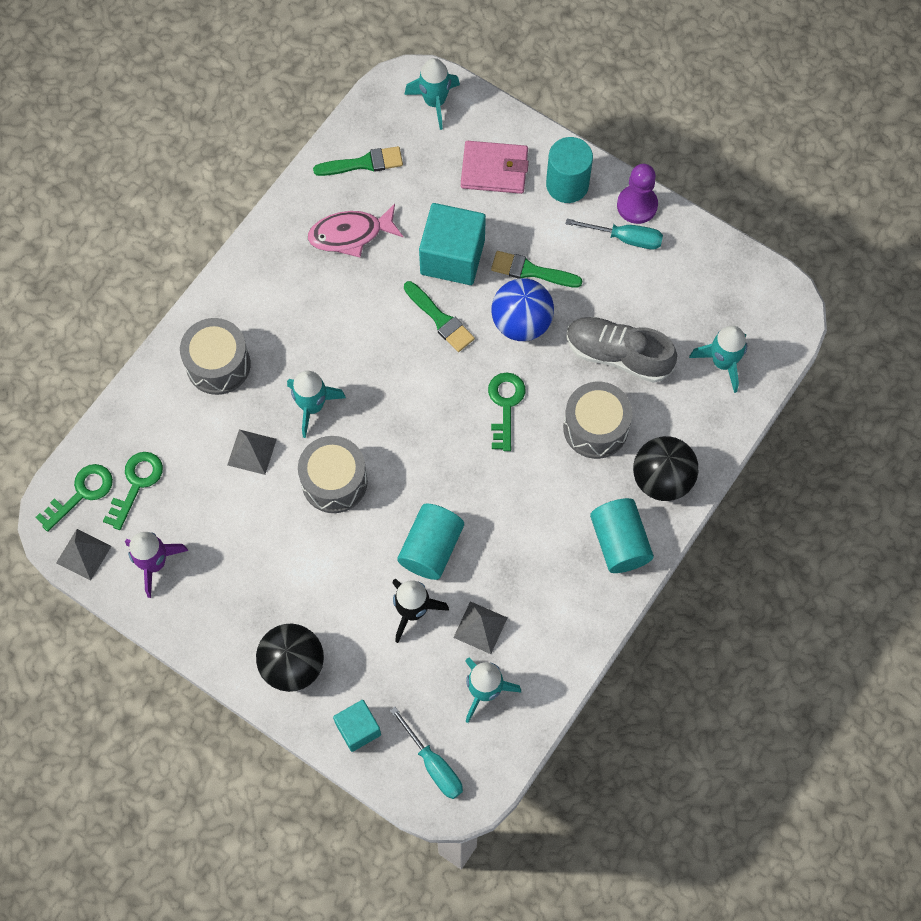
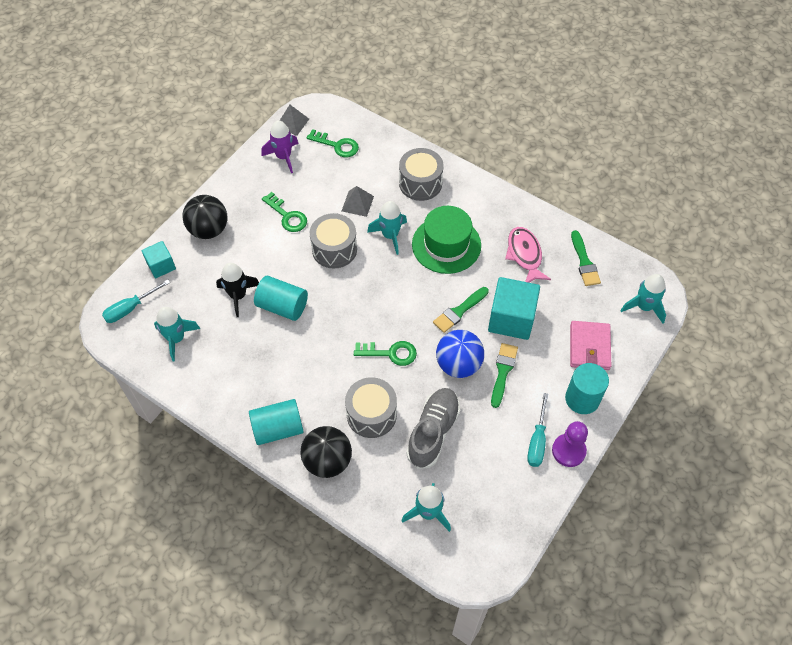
camera: 90 degrees right, 10 degrees down
green key [36,464,113,532] -> green key moved to [262,192,307,232]
grey pyramid [453,601,507,654] -> none
none -> green hat [412,206,481,274]

